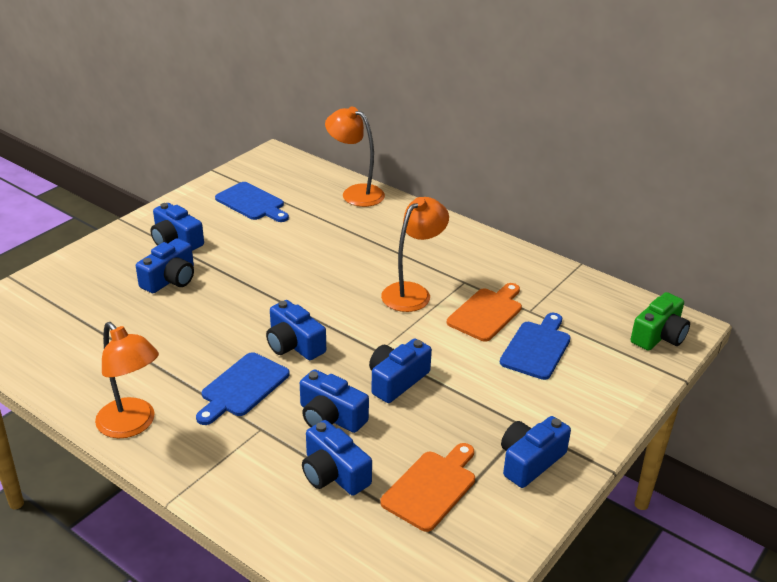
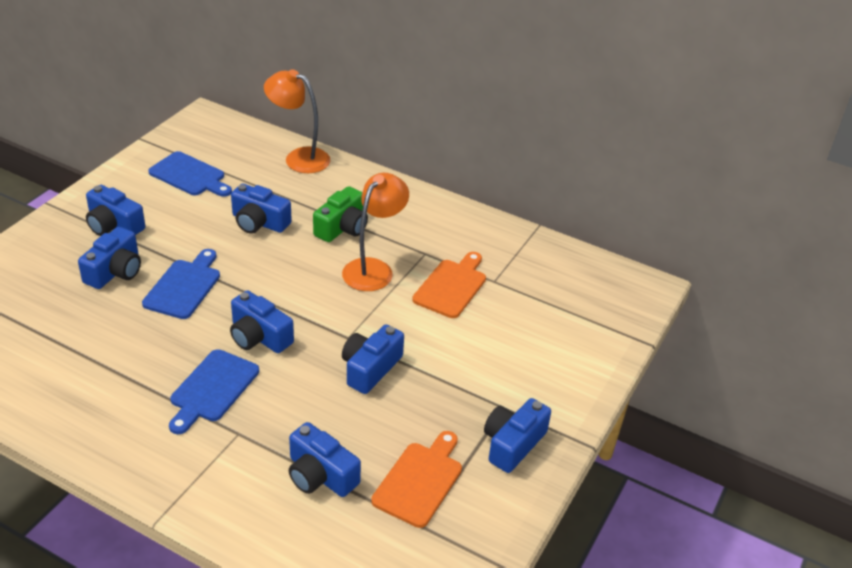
camera: 10 degrees left, 5 degrees up
orange lamp [95,322,159,438] -> none
blue camera [300,369,369,433] -> blue camera moved to [231,184,292,234]
blue cutting board [500,313,571,380] -> blue cutting board moved to [142,249,220,319]
green camera [631,292,690,351] -> green camera moved to [313,186,368,242]

